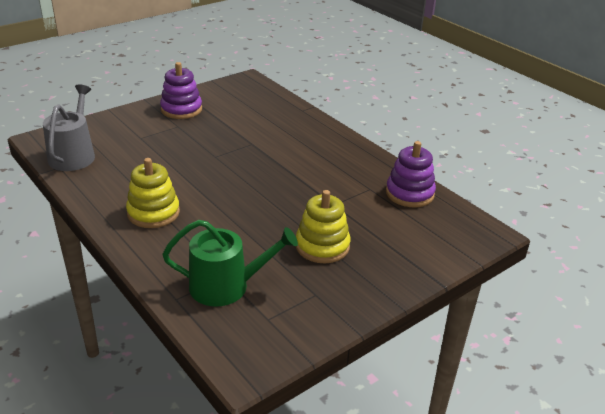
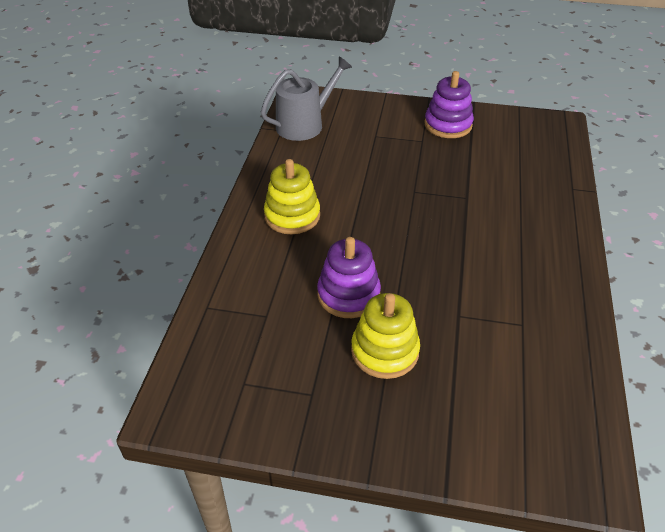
camera: 50 degrees right, 10 degrees up
green watering can [162,220,298,307] -> none
purple stacking toy [386,141,436,207] -> purple stacking toy moved to [317,237,381,318]

